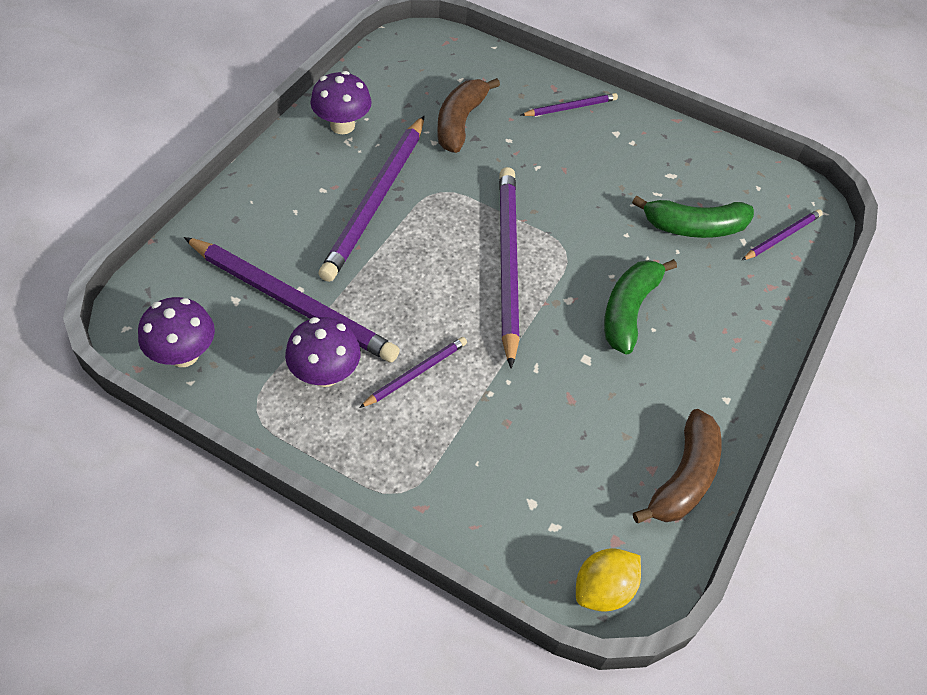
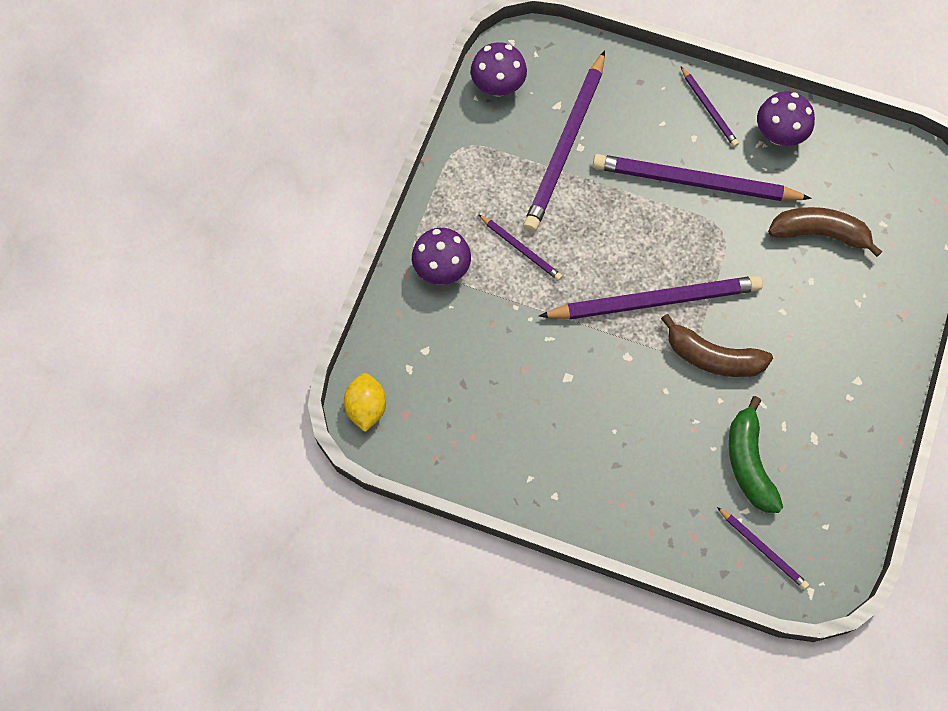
camera: 85 degrees right, 15 degrees up
purple mushroom [285,317,361,387] -> purple mushroom moved to [412,228,471,285]
purple pencil [521,93,618,116] -> purple pencil moved to [681,67,739,147]
yellow lemon [576,548,641,612] -> yellow lemon turned 45 degrees clockwise [344,373,386,432]
green banana [604,259,677,355] -> none
brown banana [633,409,722,523] -> brown banana moved to [661,314,773,377]

